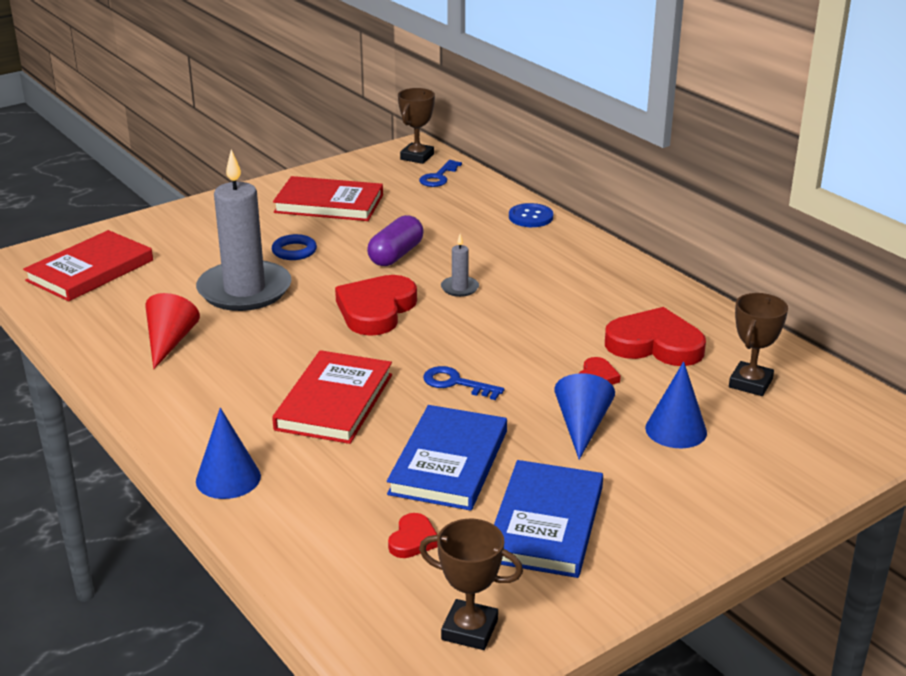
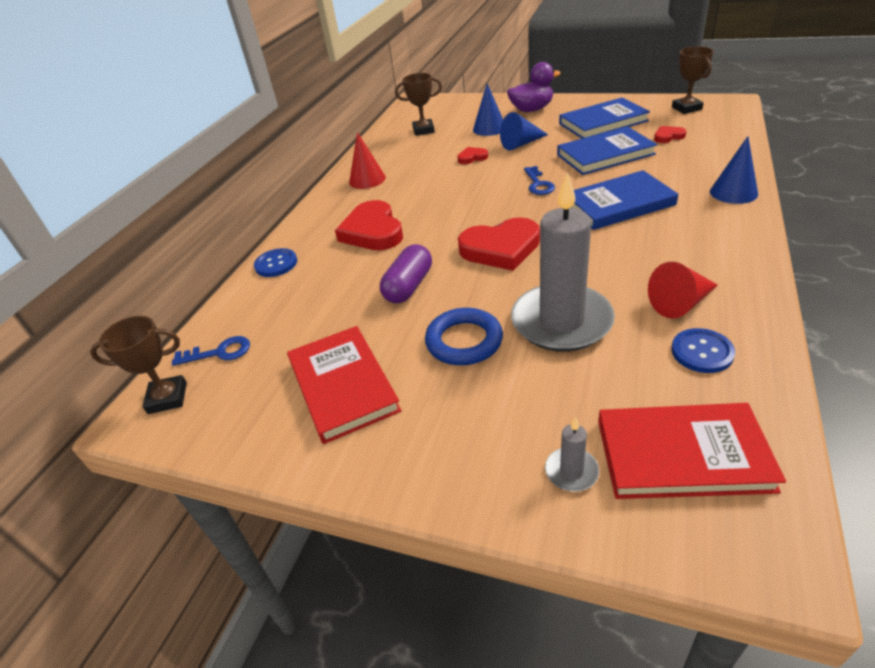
camera: 120 degrees left, 10 degrees up
blue ring [272,234,317,260] -> blue ring [425,308,503,365], size x1.52
red book [272,350,392,444] -> blue book [571,170,678,230]
purple capsule [367,215,423,266] -> purple capsule turned 60 degrees counterclockwise [380,244,432,303]
grey candle [441,234,479,297] -> grey candle moved to [545,417,599,492]
red heart [605,307,706,366] -> red heart moved to [335,200,403,250]
none -> red cone [349,132,386,189]
none -> purple duck [507,62,561,112]
none -> blue button [671,328,735,373]

